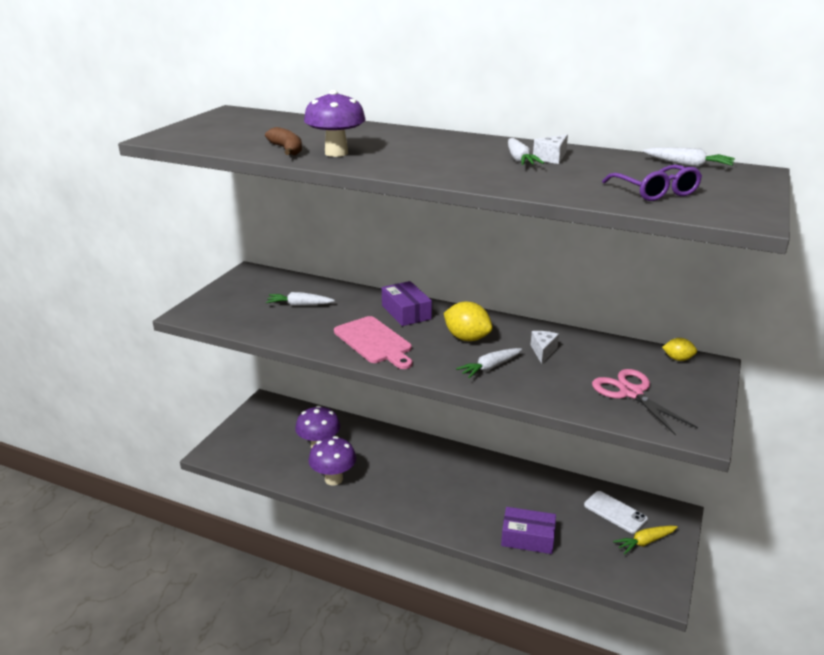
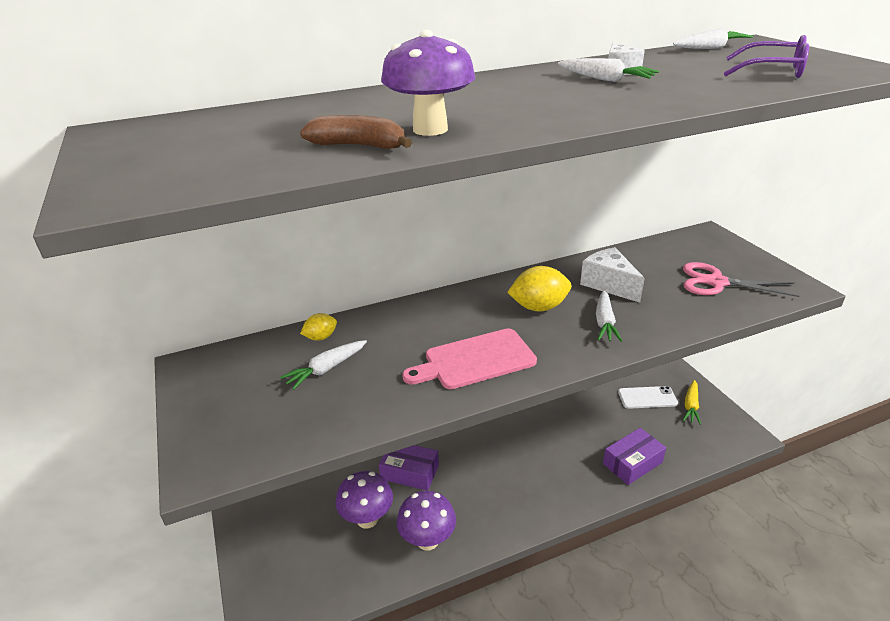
camera: 45 degrees left, 5 degrees up
pink cutting board [334,316,412,369] -> pink cutting board turned 150 degrees clockwise [402,328,537,389]
purple box [382,281,432,326] -> purple box moved to [379,445,439,491]
white cheese [531,331,559,364] -> white cheese [580,247,645,303], size x1.59
yellow lemon [662,338,697,361] -> yellow lemon moved to [300,313,337,341]

